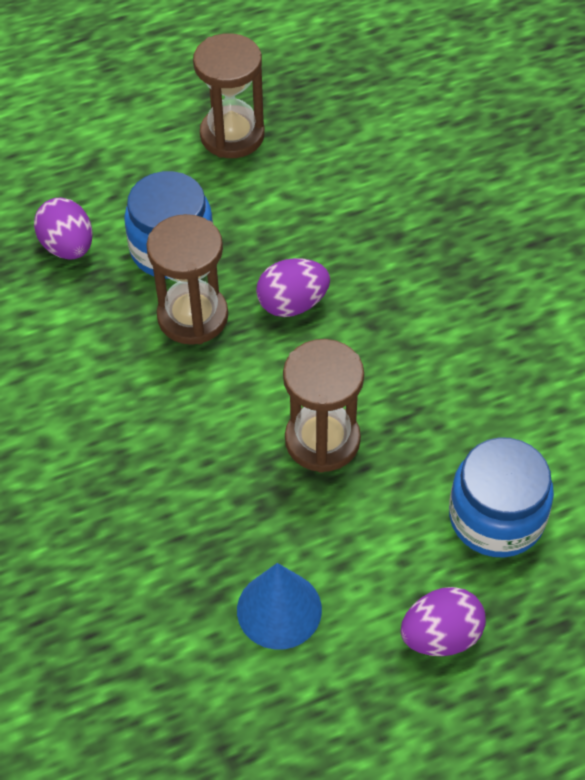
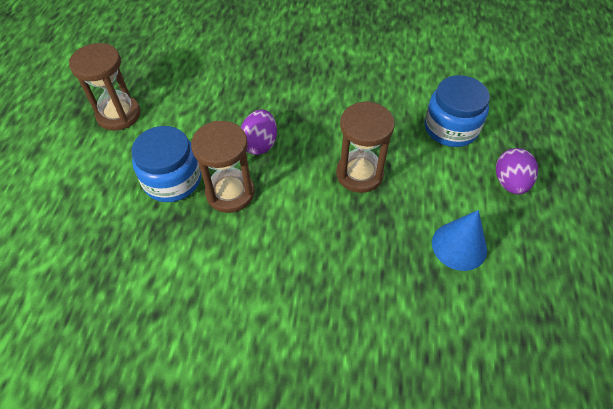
camera: 60 degrees left, 0 degrees up
purple egg [34,198,93,260] -> none

